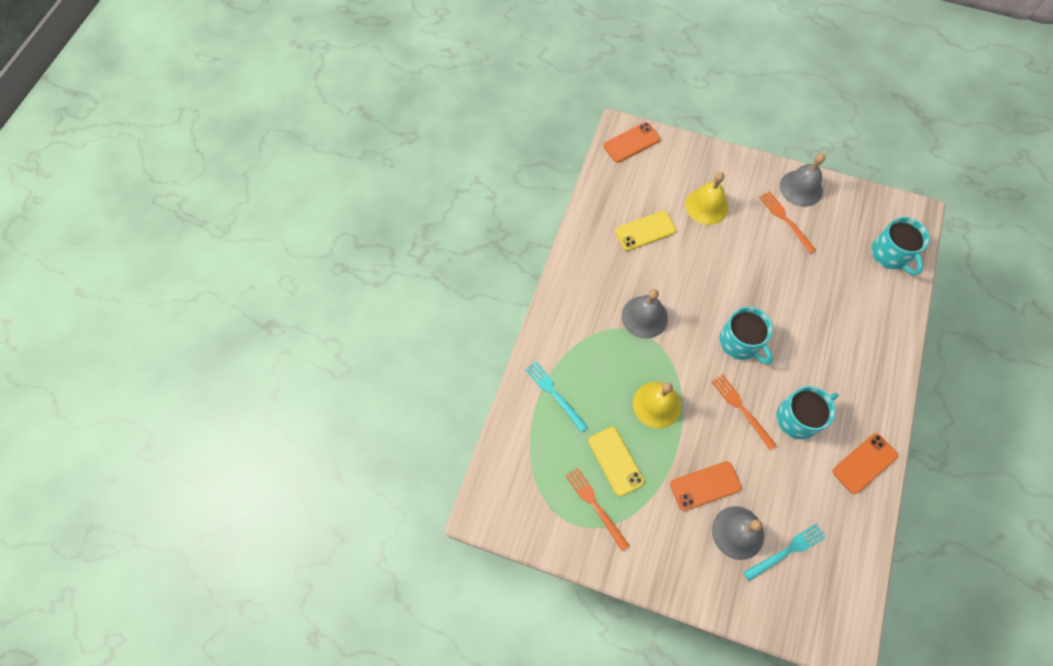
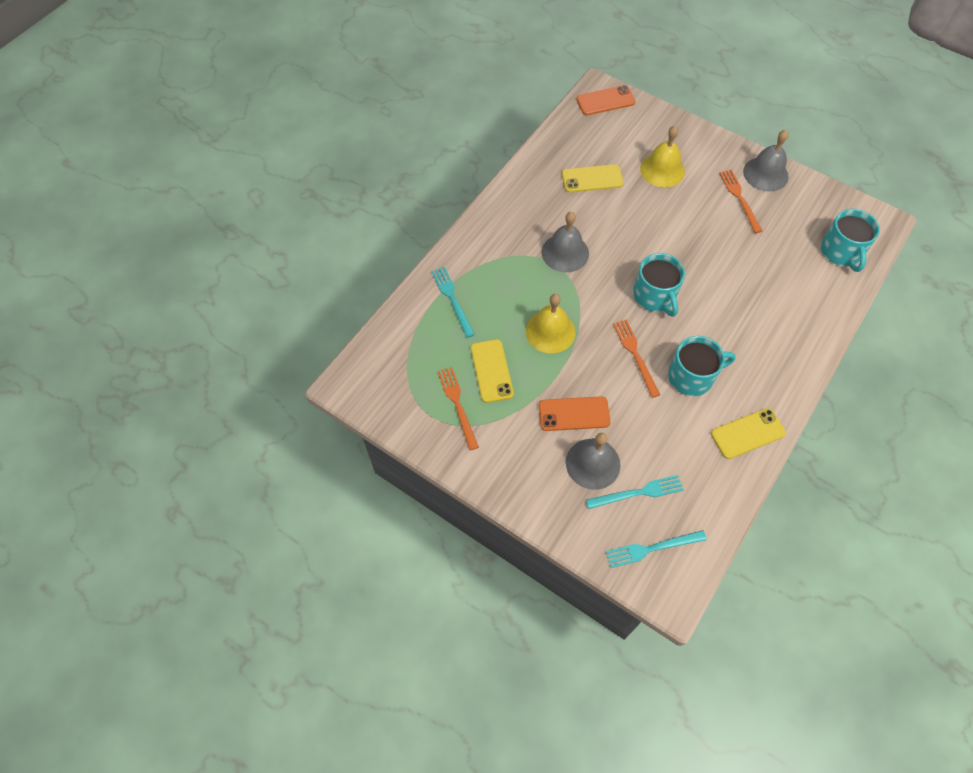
camera: 15 degrees right, 5 degrees down
orange phone [832,433,898,494] -> yellow phone [711,408,786,459]
none -> turquoise fork [606,530,707,568]

